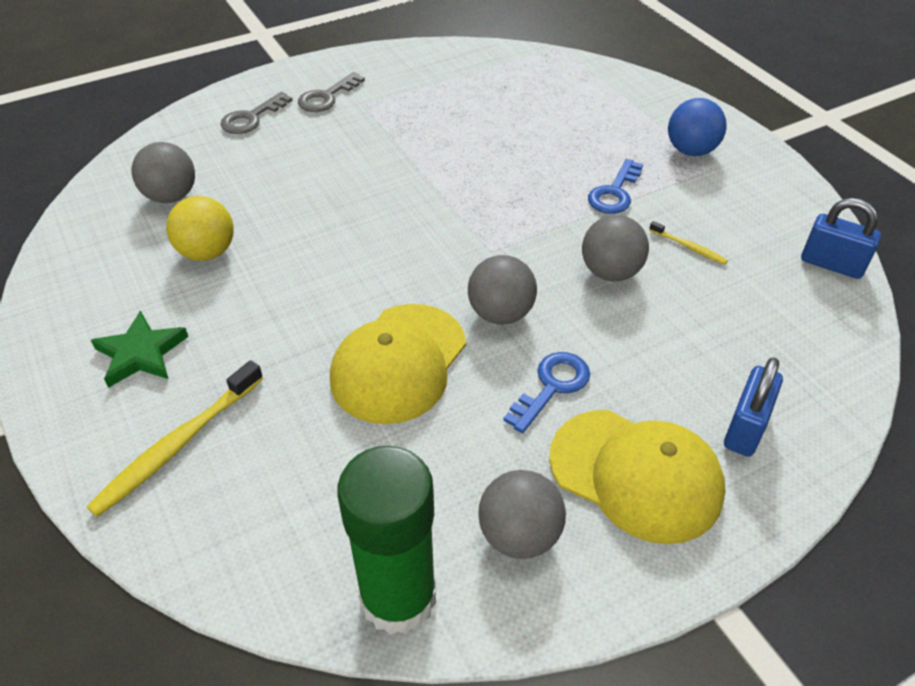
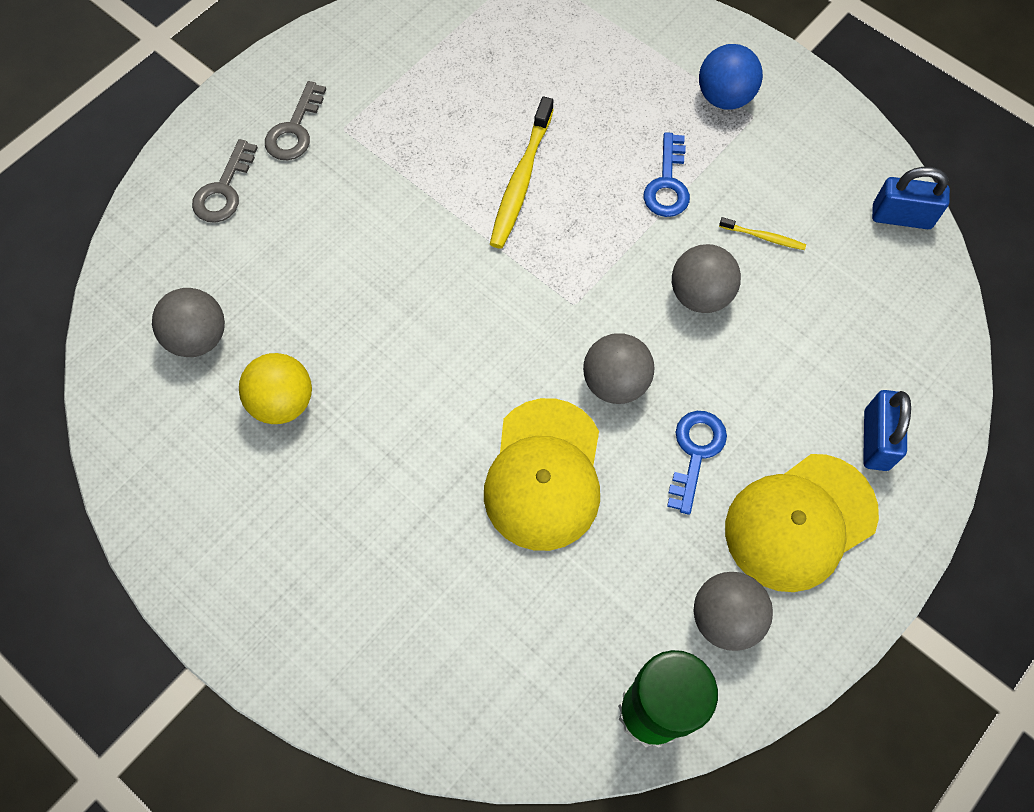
camera: 20 degrees left, 20 degrees up
yellow toothbrush [86,360,263,517] -> yellow toothbrush moved to [490,96,554,249]
green star [91,311,189,388] -> none
yellow cap [549,410,725,544] -> yellow cap turned 135 degrees clockwise [725,454,879,592]

